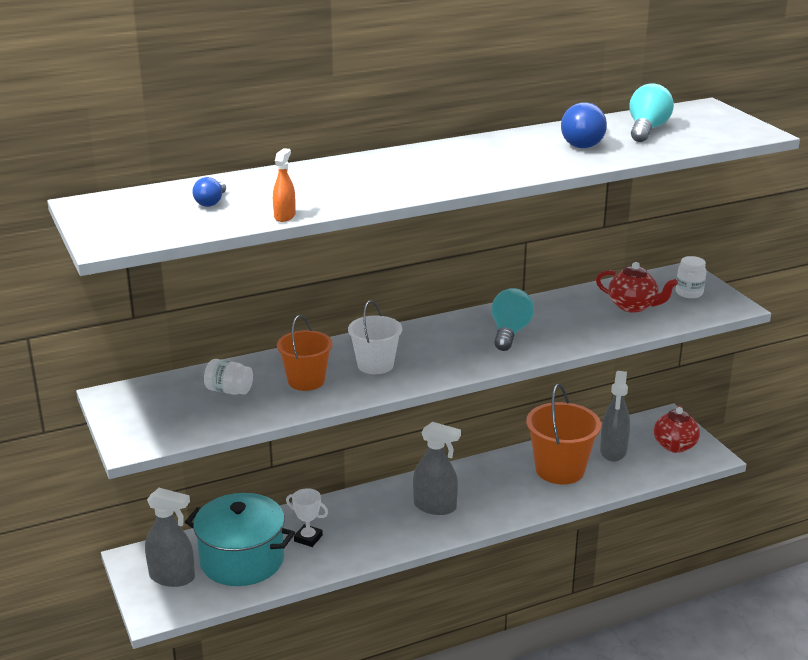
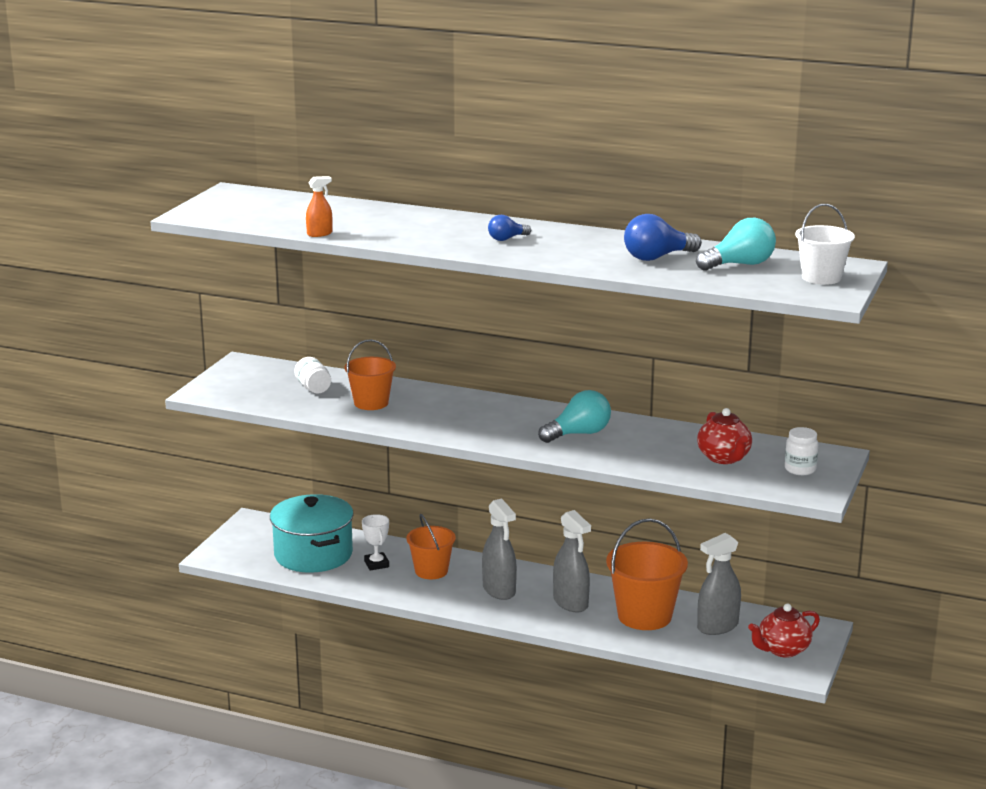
camera: 45 degrees right, 5 degrees down
grey spray bottle [145,488,195,587] -> grey spray bottle moved to [553,510,591,612]
blue light bulb [192,177,226,207] -> blue light bulb moved to [488,215,531,241]
white bucket [348,300,402,374] -> white bucket moved to [795,204,855,285]
none -> orange bucket [406,514,456,579]

